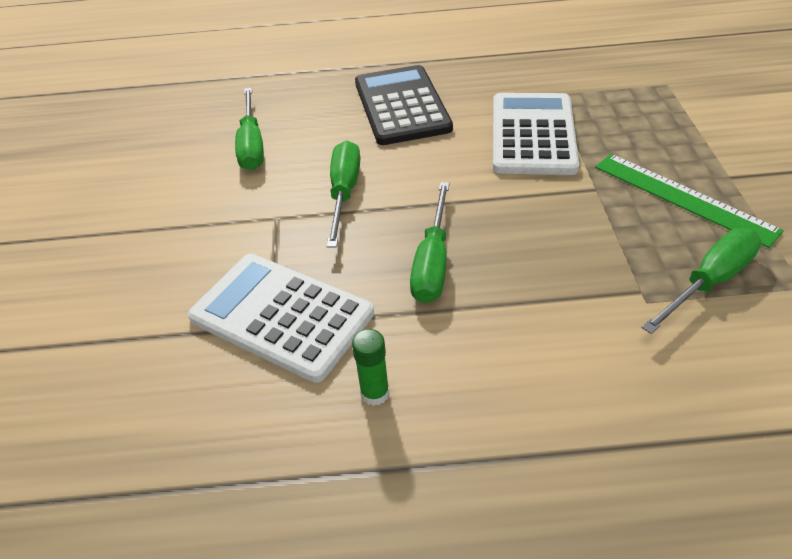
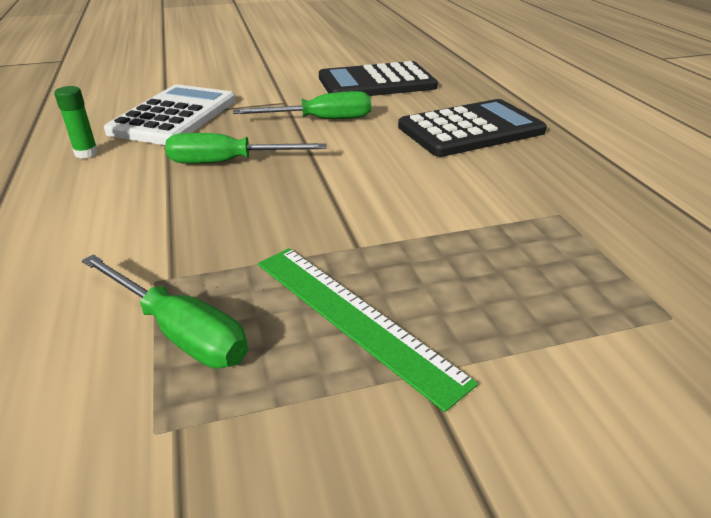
camera: 75 degrees right, 10 degrees down
green screwdriver [235,88,264,170] -> black calculator [319,61,438,96]
white calculator [493,93,579,175] -> none
green ruler [595,154,784,248] -> green ruler turned 75 degrees counterclockwise [258,248,478,412]

